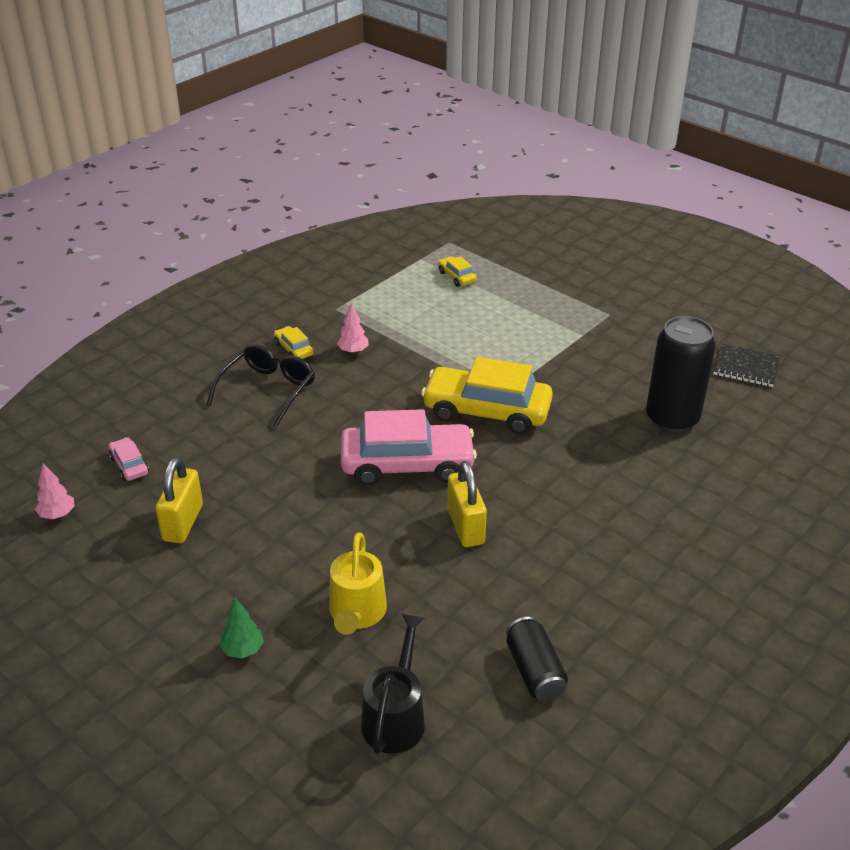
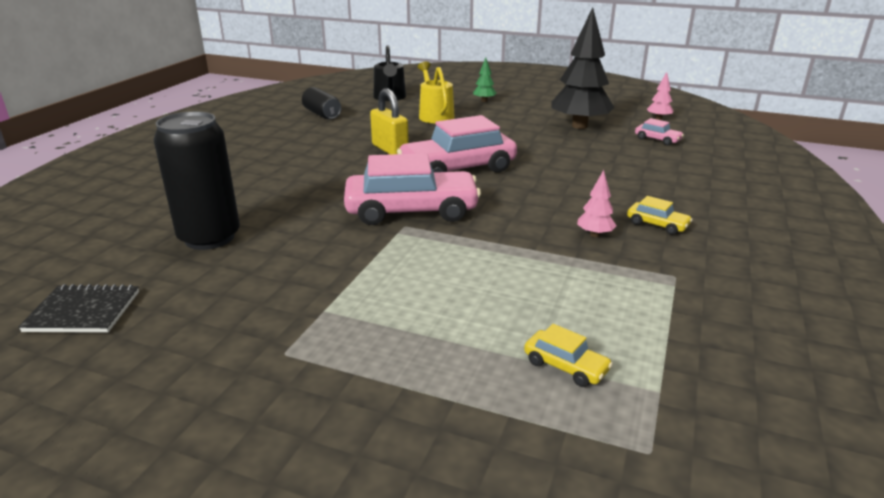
camera: 160 degrees right, 10 degrees down
yellow padlock [155,457,203,543] -> black tree [551,7,615,129]
black glasses [206,344,315,429] -> none
yellow car [421,357,553,434] -> pink car [344,153,481,225]

